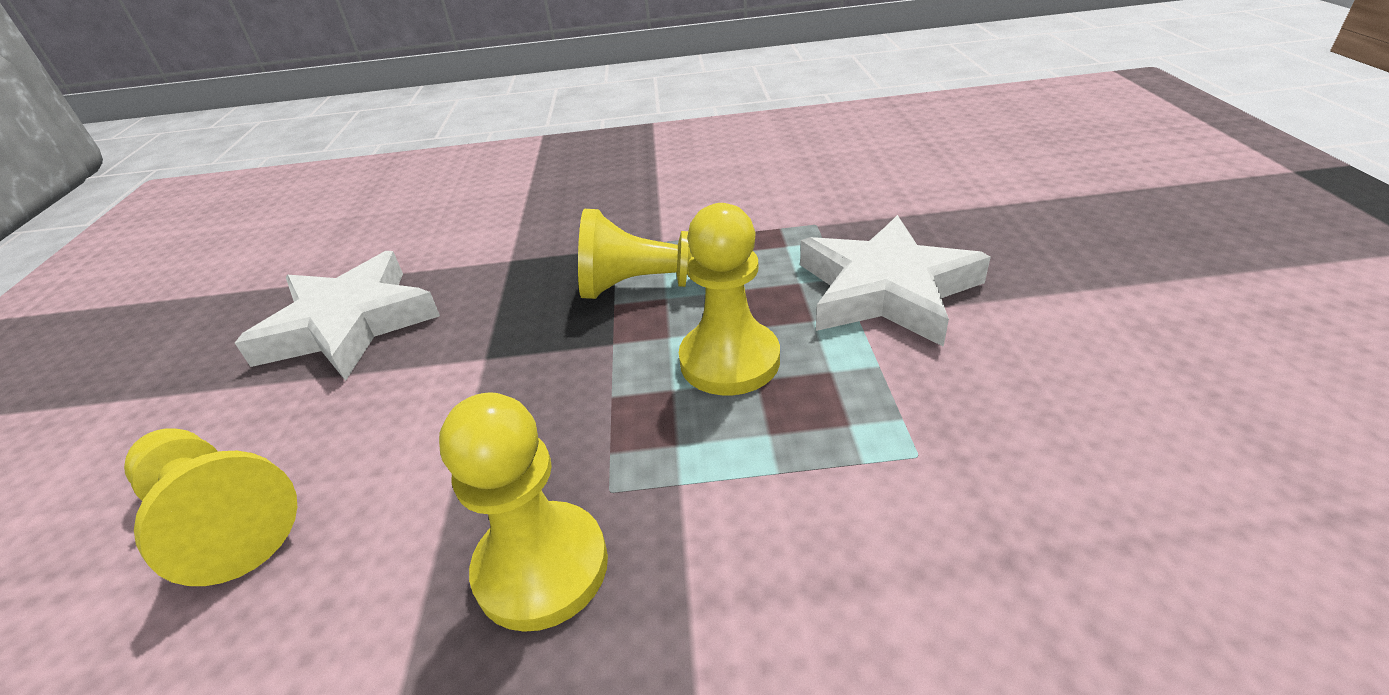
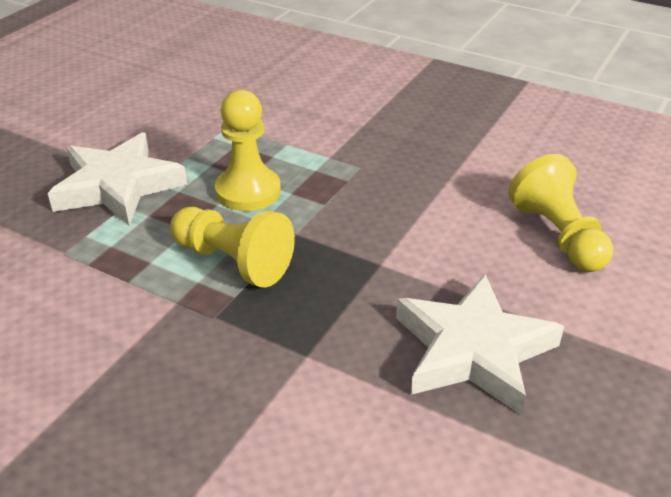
camera: 150 degrees left, 0 degrees up
yellow pawn [439,392,608,632] -> none

